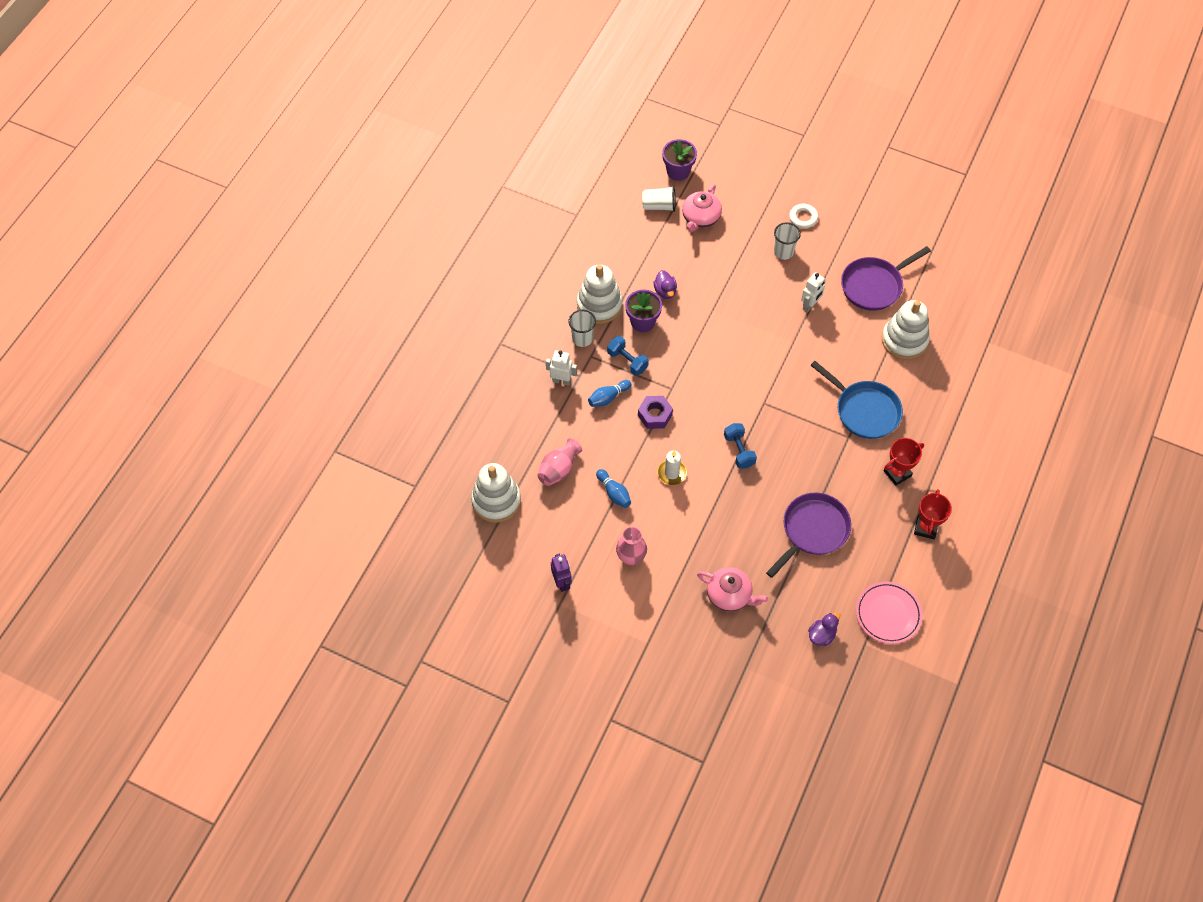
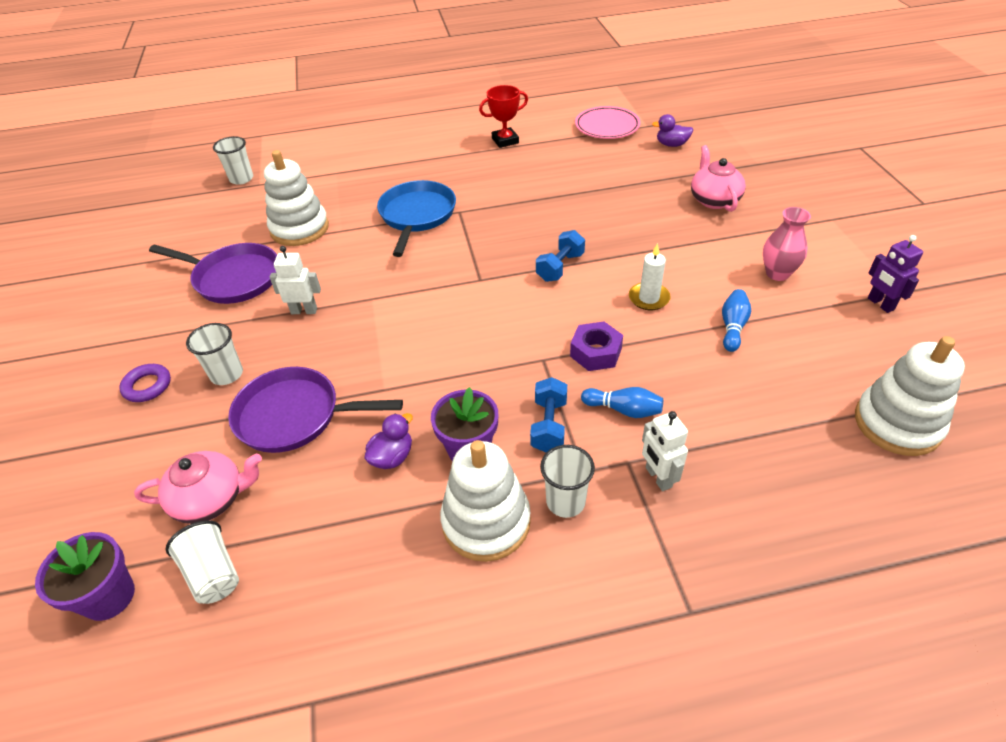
camera: 125 degrees left, 15 degrees down
pink vase [537,438,582,486] -> none
purple robot [551,554,572,592] -> purple robot turned 60 degrees counterclockwise [868,235,923,313]
purple pan [766,493,851,578] -> purple pan moved to [228,367,403,453]
white ring [789,204,818,228] -> purple ring [119,364,171,402]
red trophy [884,438,924,486] -> none
none -> white cup [213,136,253,185]

